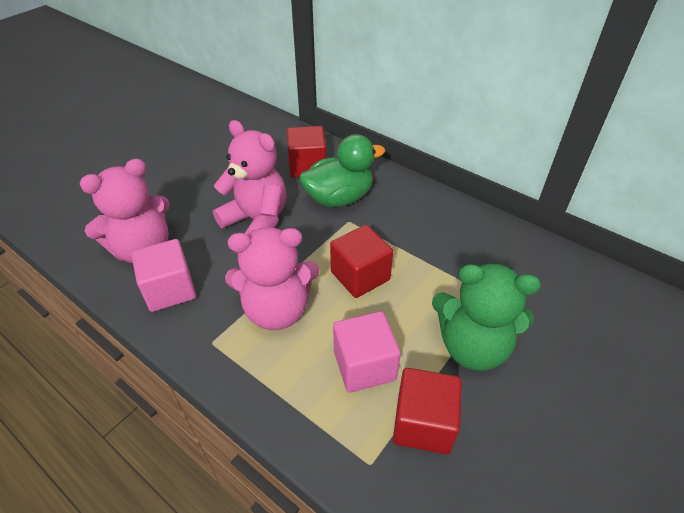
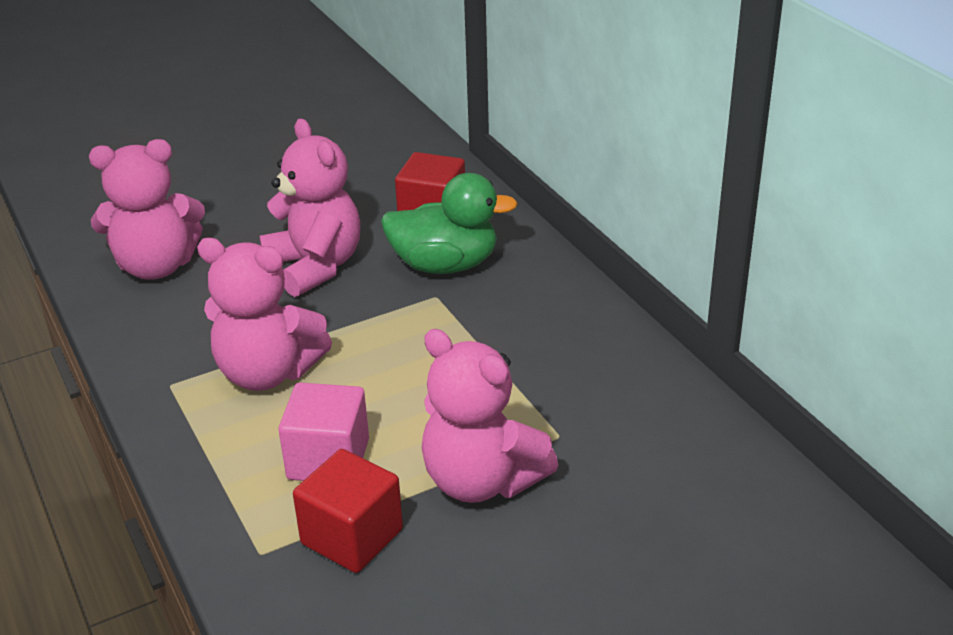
camera: 25 degrees right, 10 degrees down
pink cube [131,239,196,312] -> none
red cube [330,225,393,298] -> none
green teddy bear [432,263,541,371] -> pink teddy bear [422,329,558,503]

